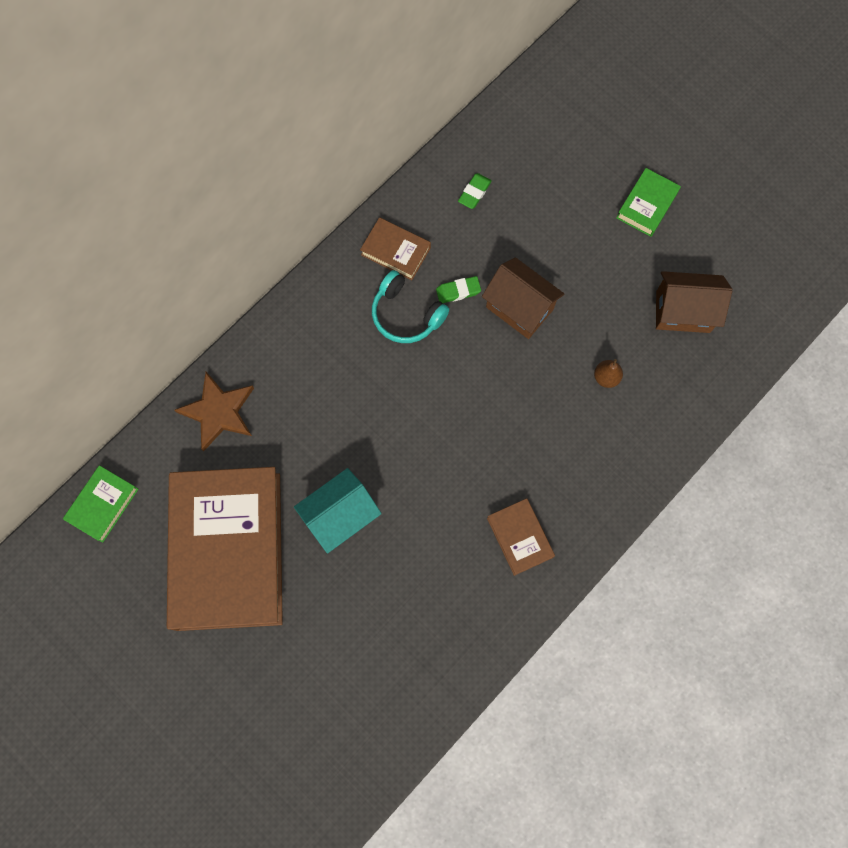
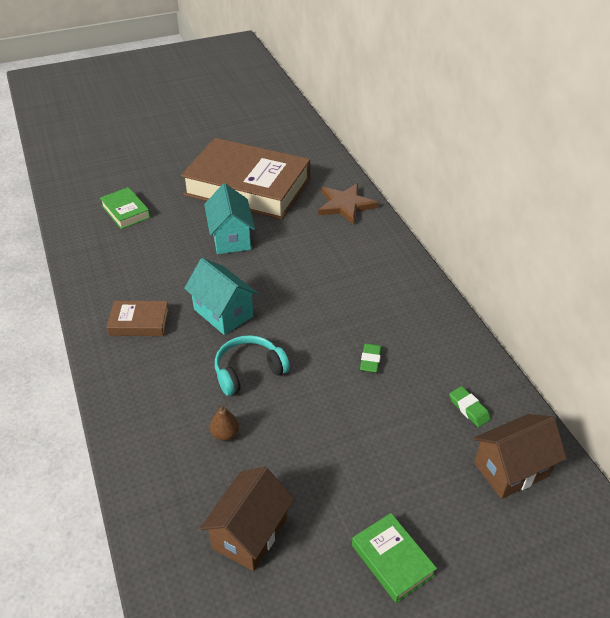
camera: 115 degrees right, 30 degrees down
green book [63,465,139,543] -> green book moved to [100,187,150,229]
brown book [360,217,431,280] -> none
turquoise headphones [372,270,449,343] -> turquoise headphones moved to [215,335,290,396]
brown house [482,257,564,339] -> brown house moved to [473,414,567,499]
none -> turquoise house [184,258,258,335]

